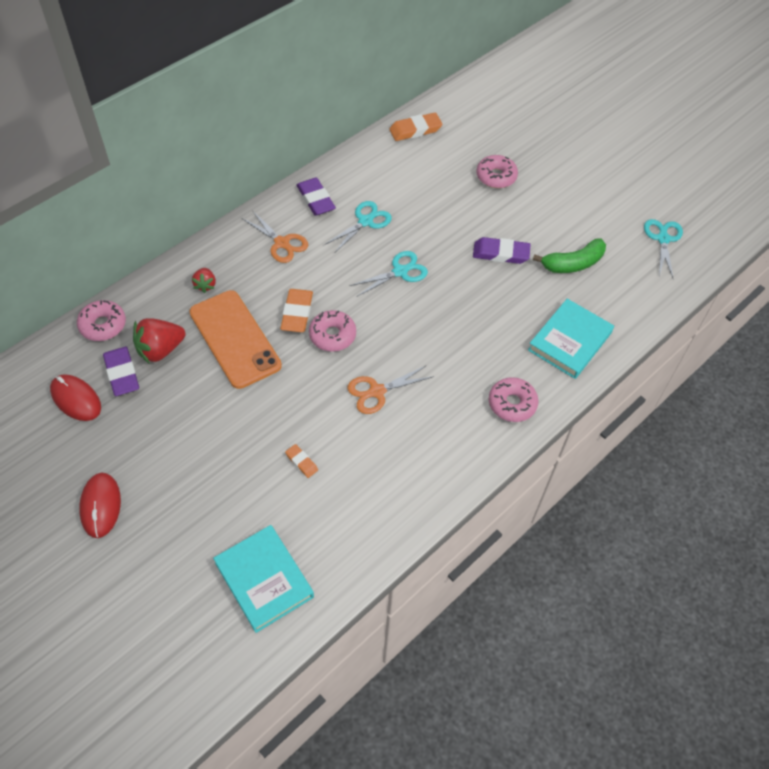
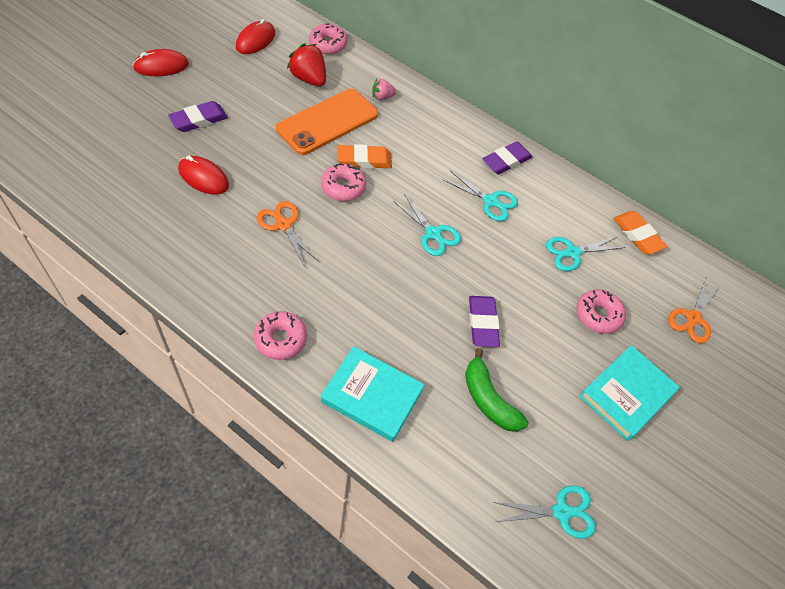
camera: 75 degrees right, 0 degrees up
purple eraser [103,347,139,396] -> purple eraser moved to [168,101,228,132]
red strawberry [192,268,216,293] -> pink strawberry [372,79,396,100]
turquoise book [213,525,314,633] -> turquoise book moved to [580,345,680,441]
orange scissors [242,210,308,263] -> orange scissors moved to [668,276,720,344]
orange eraser [285,444,318,478] -> red mouse [178,155,229,195]
none -> turquoise scissors [546,236,626,271]

